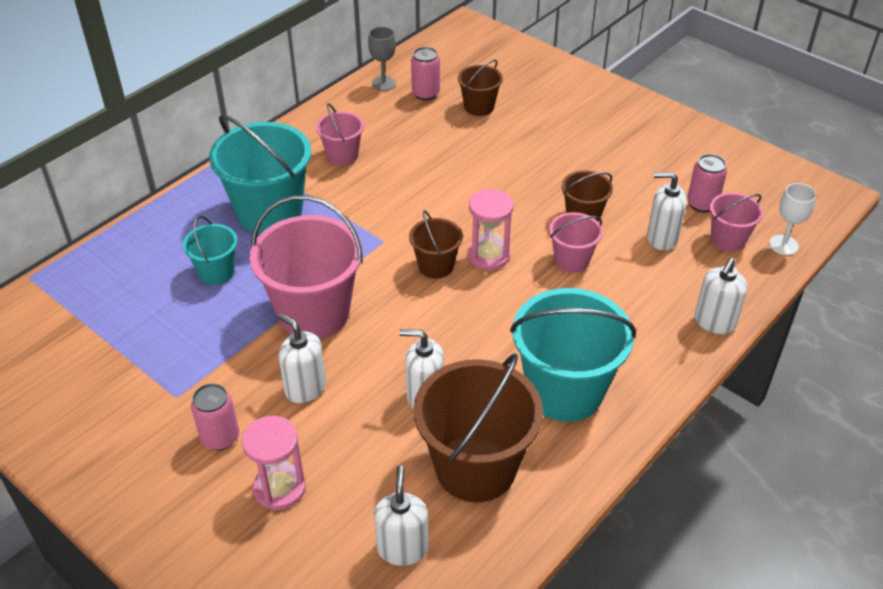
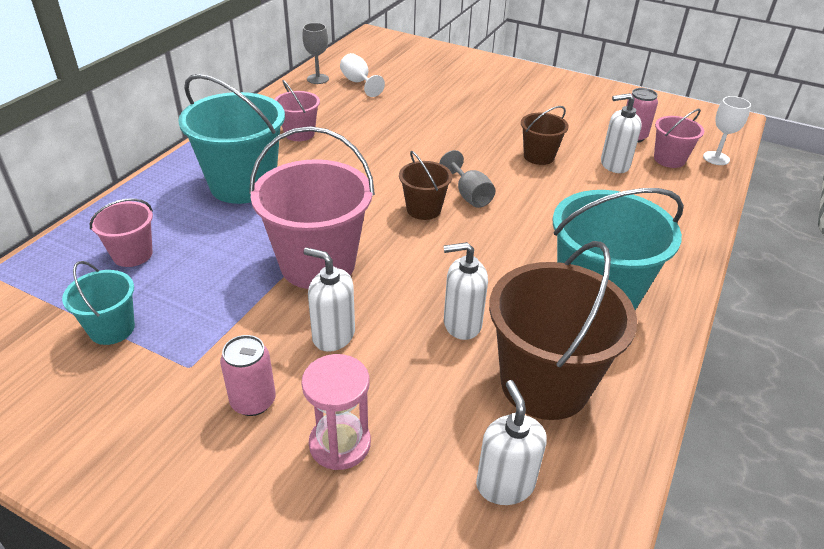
camera: 15 degrees left, 5 degrees down
turquoise bucket [183,216,238,285] -> turquoise bucket moved to [62,261,135,345]
pink can [411,47,440,101] -> white goblet [340,53,385,97]
brown bucket [458,59,503,116] -> none
pink hourglass [468,189,514,270] -> grey goblet [439,150,495,208]
pink bucket [549,212,603,273] -> pink bucket moved to [90,198,153,267]
white soap dispenser [695,258,748,334] -> none

